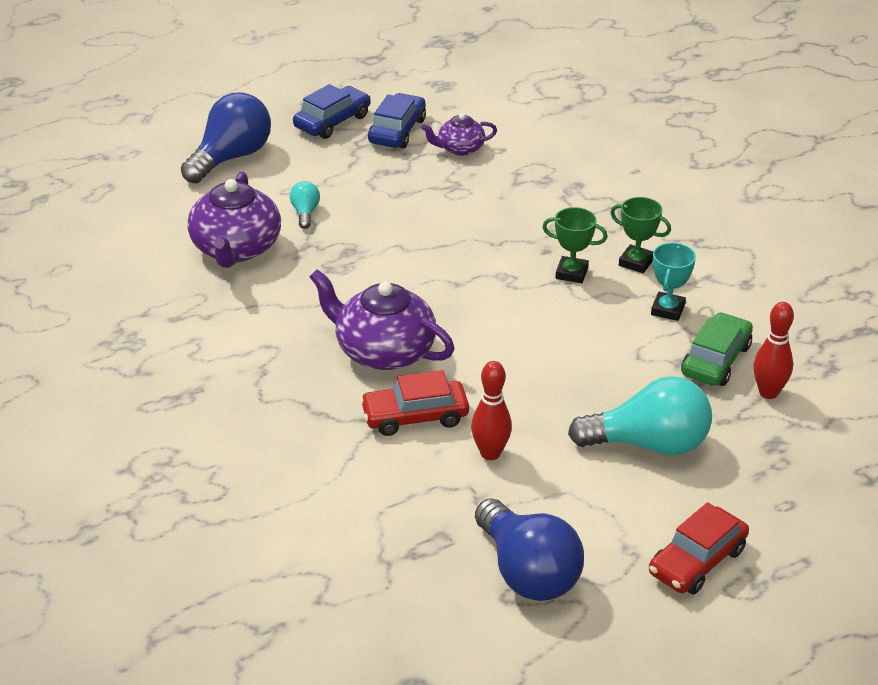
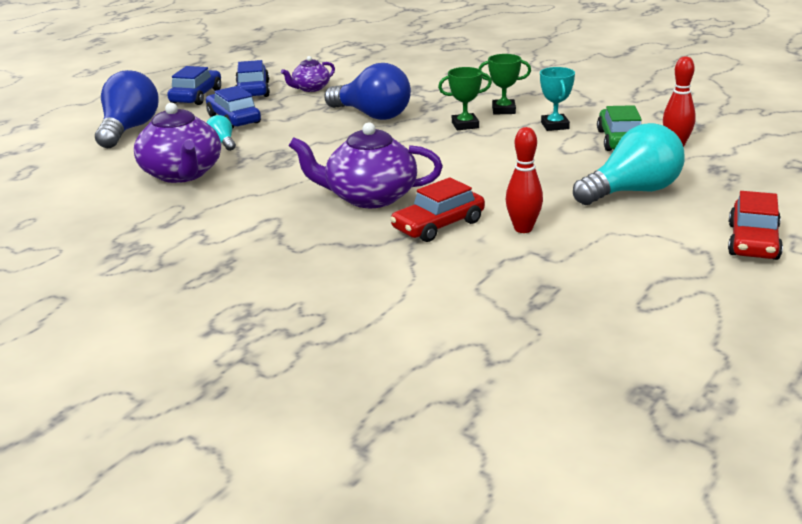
camera: 25 degrees left, 10 degrees down
blue light bulb [475,498,584,601] -> blue light bulb moved to [324,63,411,120]
none -> blue car [206,86,261,129]

